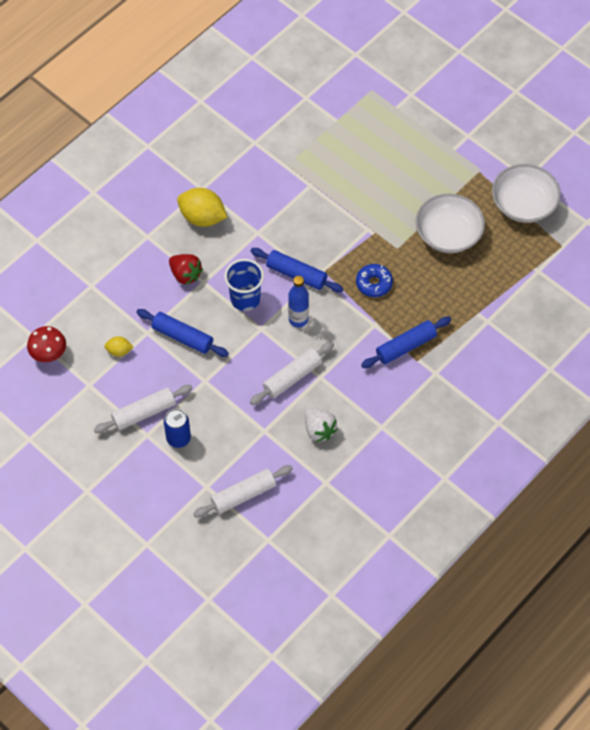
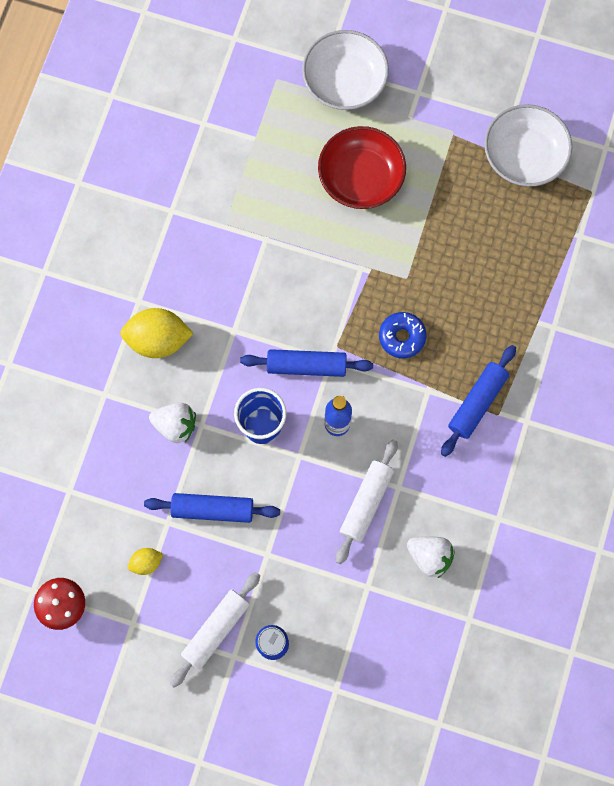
camera: 25 degrees left, 15 degrees up
red strawberry [169,254,203,285] -> white strawberry [149,403,196,443]
white rolling pin [193,465,293,518] -> none
white bowl [415,194,485,253] -> white bowl moved to [302,30,389,110]
none -> red bowl [318,126,406,209]

